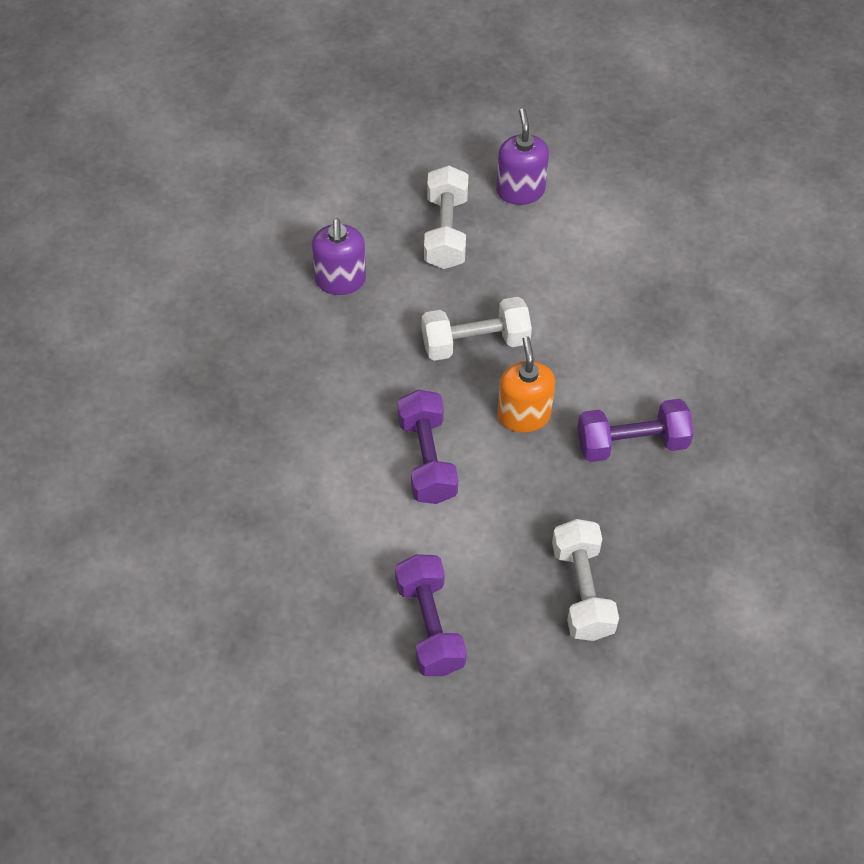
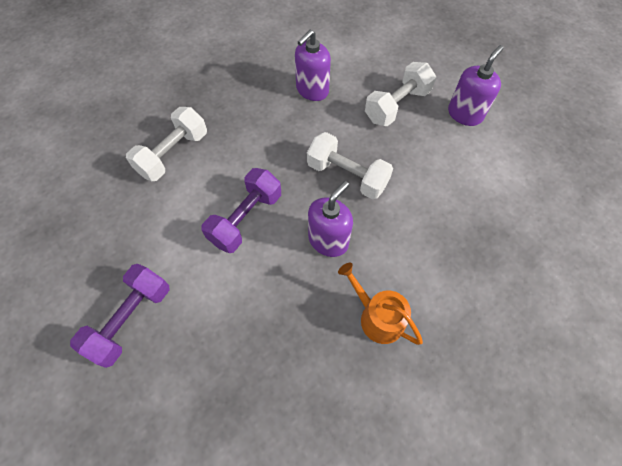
camera: 45 degrees right, 5 degrees up
orange soap dispenser [498,336,555,433] -> purple soap dispenser [308,181,353,257]
white dumbbell [552,519,619,641] -> white dumbbell moved to [126,107,207,181]
purple dumbbell [578,399,694,462] -> orange watering can [338,263,423,345]

